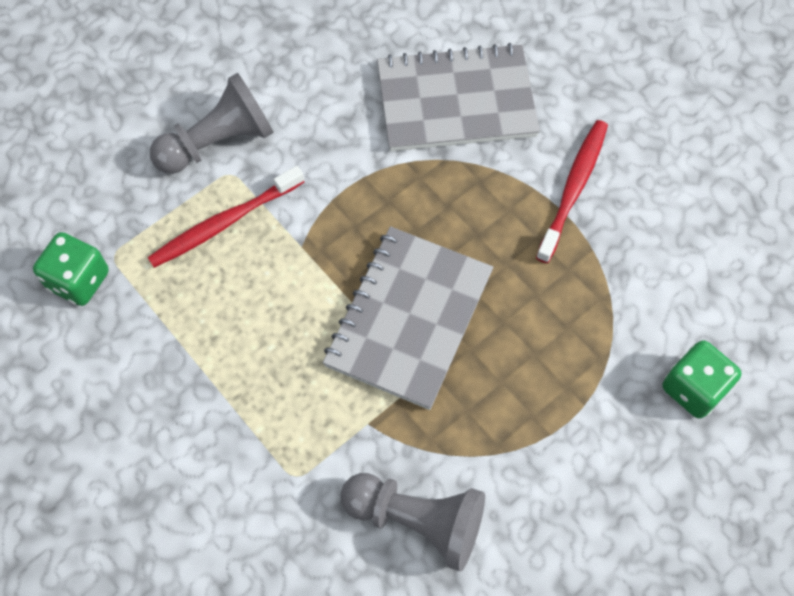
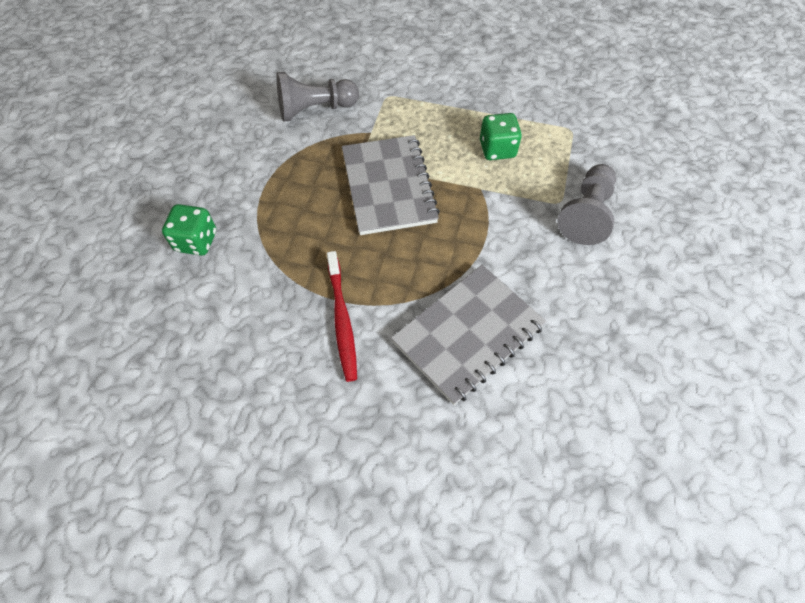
camera: 145 degrees right, 5 degrees down
green dice [33,232,109,306] -> green dice moved to [480,113,522,160]
red toothbrush [147,166,304,268] -> none

